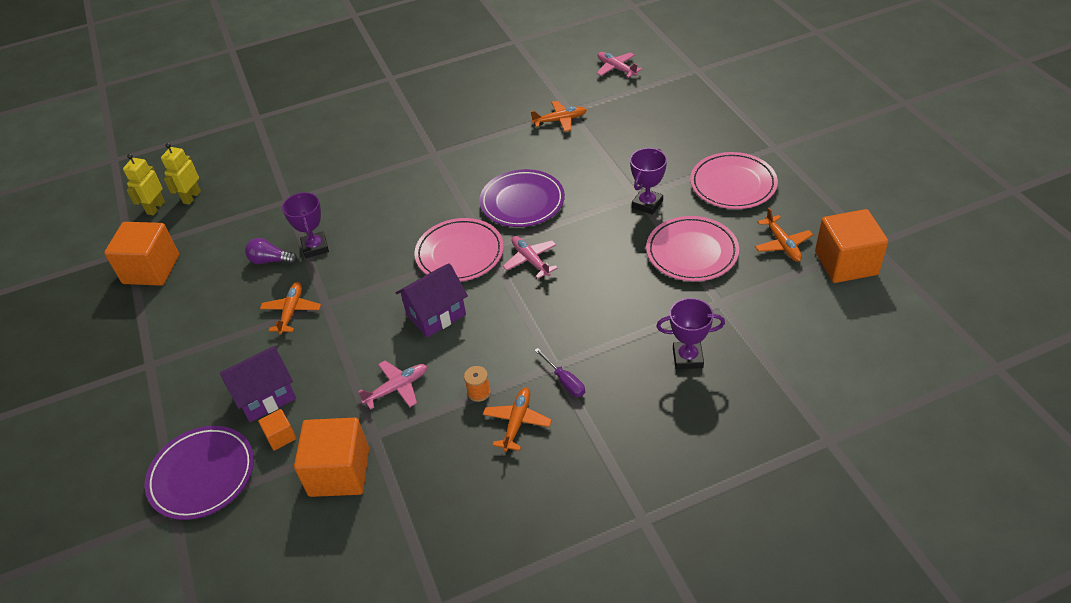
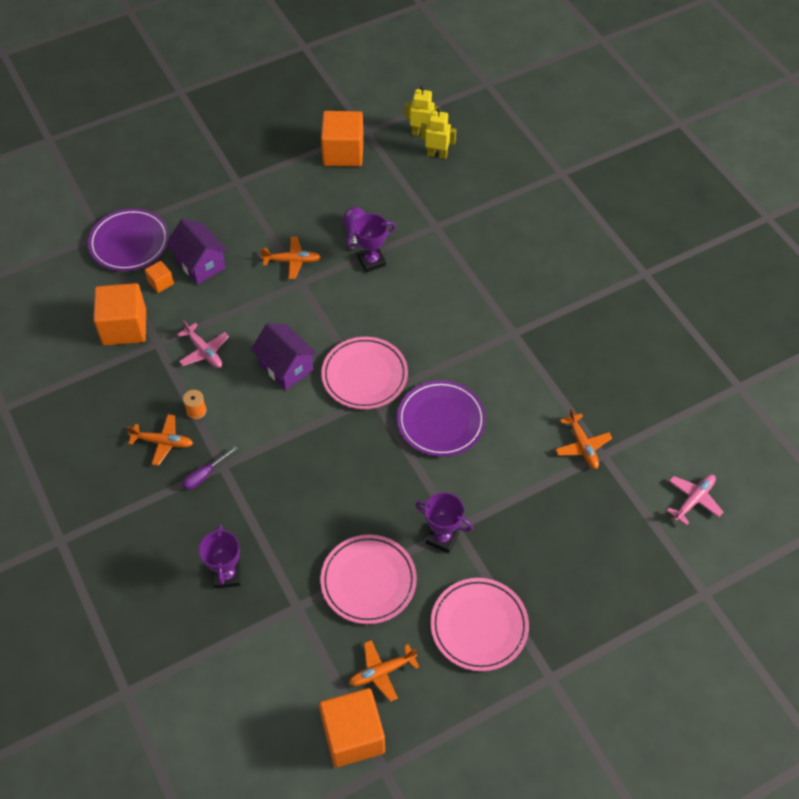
camera: 80 degrees right, 10 degrees up
pink plane [503,236,558,279] -> none

